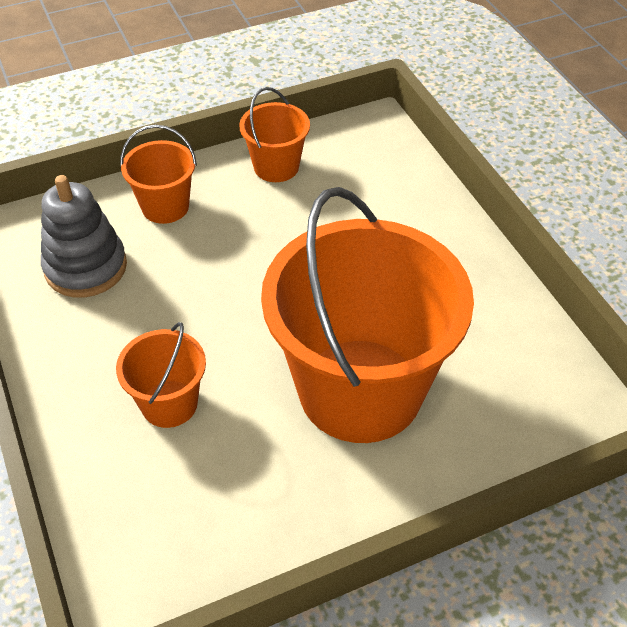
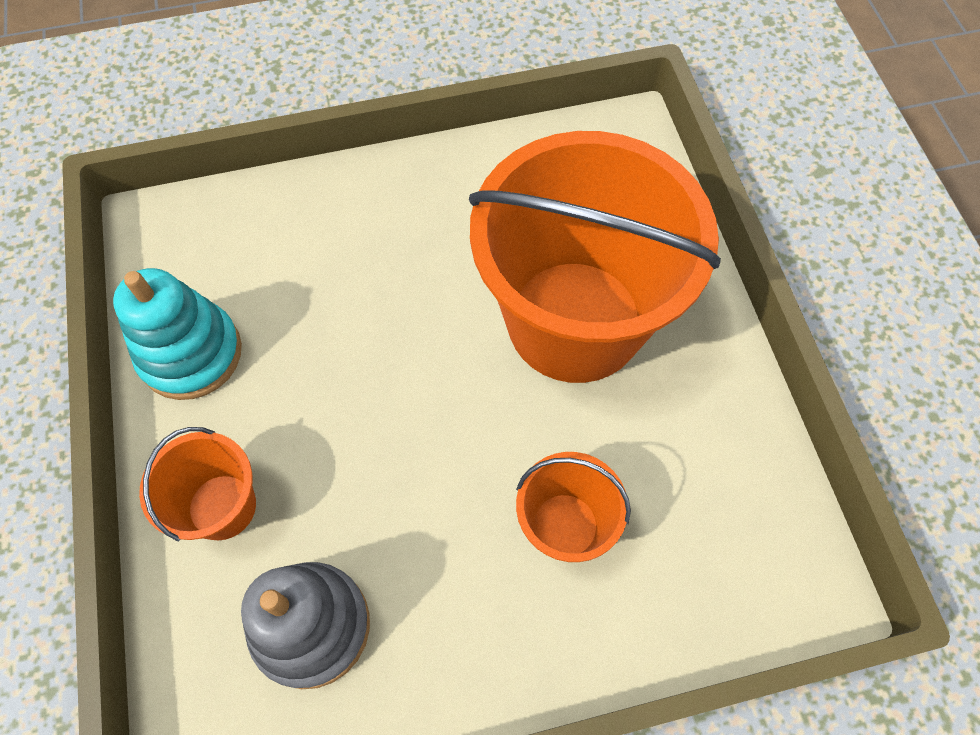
camera: 80 degrees left, 15 degrees up
orange bucket [239,87,310,182] -> turquoise stacking toy [113,268,242,400]

